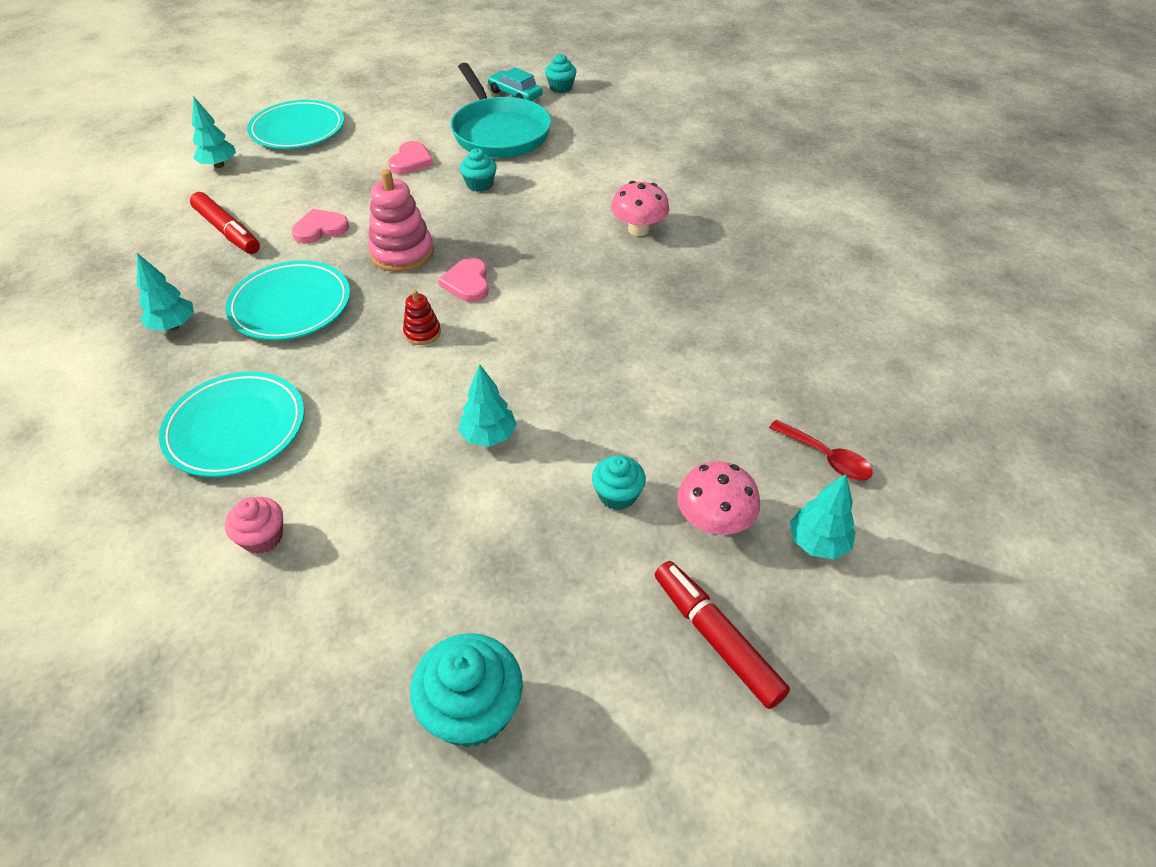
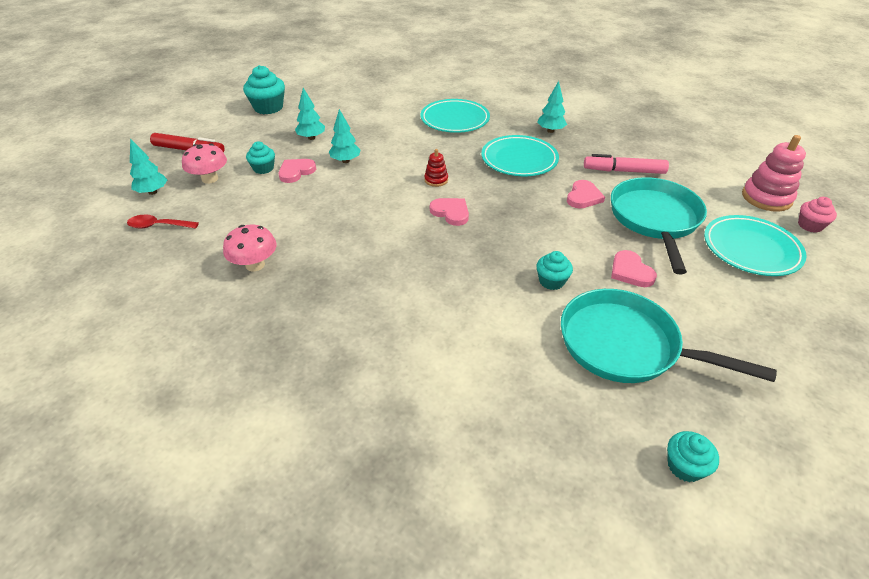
camera: 140 degrees right, 5 degrees down
red marker [190,192,260,254] -> pink marker [584,154,669,174]
turquoise tree [192,96,236,168] -> turquoise tree moved to [295,88,325,140]
pink cupcake [225,497,283,554] -> pink cupcake moved to [798,197,837,233]
pink stacking toy [368,169,434,272] -> pink stacking toy moved to [742,135,806,212]
turquoise car [488,67,543,101] -> none
pink mushroom [611,181,669,236] -> pink mushroom moved to [223,225,277,271]
none -> pink heart [279,159,316,183]
none -> turquoise pan [611,177,707,274]

